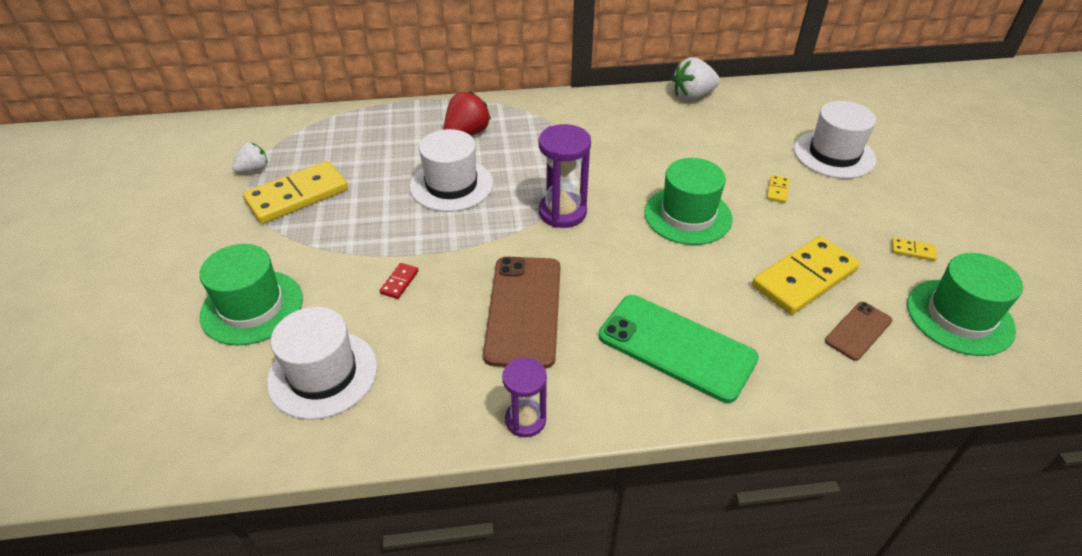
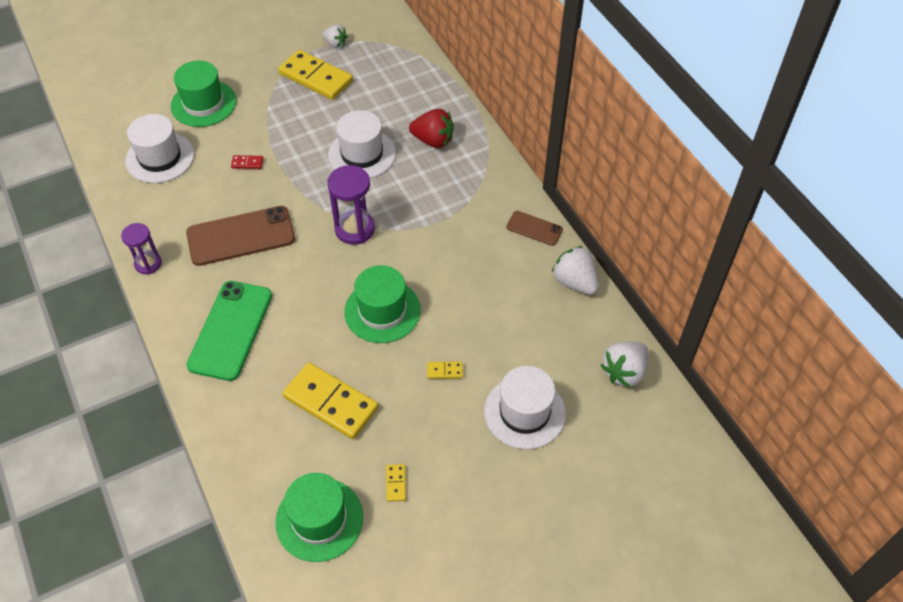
camera: 70 degrees right, 10 degrees up
brown phone [825,302,892,361] -> brown phone moved to [506,211,563,246]
none -> white strawberry [601,342,649,388]

